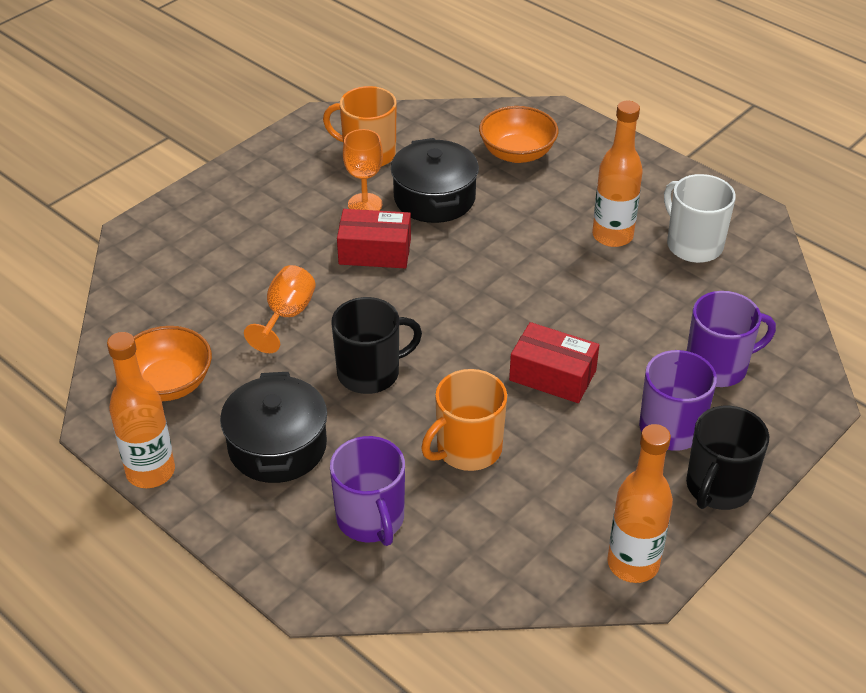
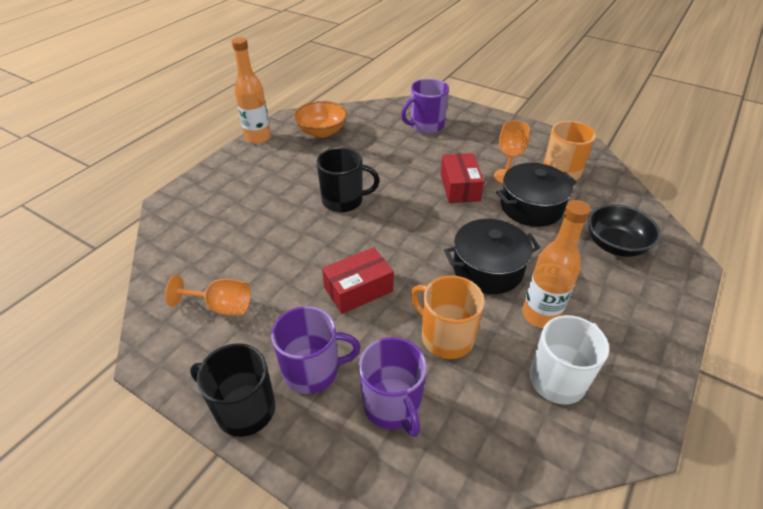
camera: 80 degrees right, 0 degrees up
black pot [220,372,327,483] -> black pot moved to [444,219,540,294]
orange goblet [244,265,316,353] -> orange goblet moved to [165,275,251,315]
purple mug [330,436,405,546] -> purple mug moved to [401,79,449,134]
black mug [331,297,422,394] -> black mug turned 60 degrees counterclockwise [317,147,380,213]
orange mug [421,369,507,471] -> orange mug moved to [411,276,485,359]
orange bowl [479,106,558,163] -> black bowl [588,204,661,257]
red box [509,322,599,403] -> red box turned 45 degrees clockwise [322,247,394,314]
orange bottle [607,424,673,583] -> none

